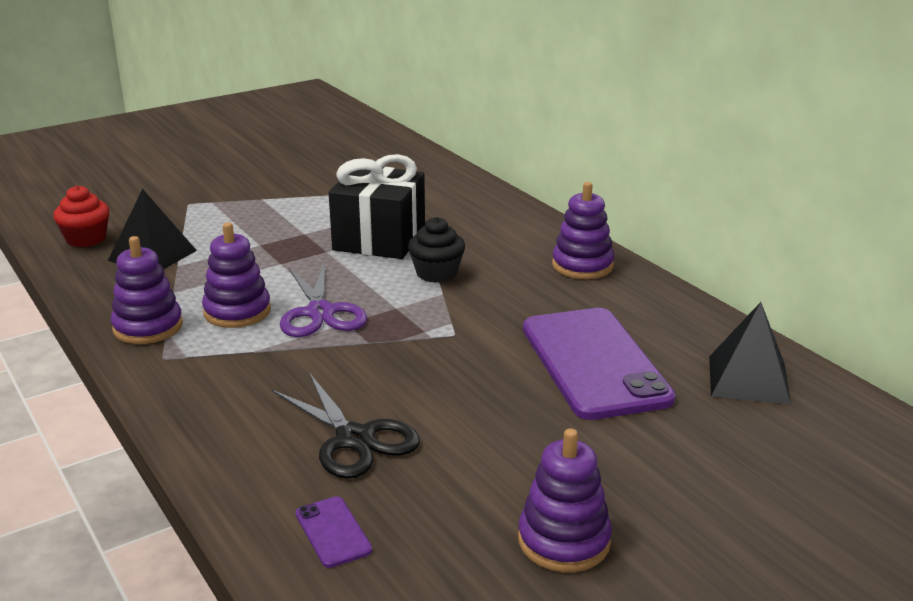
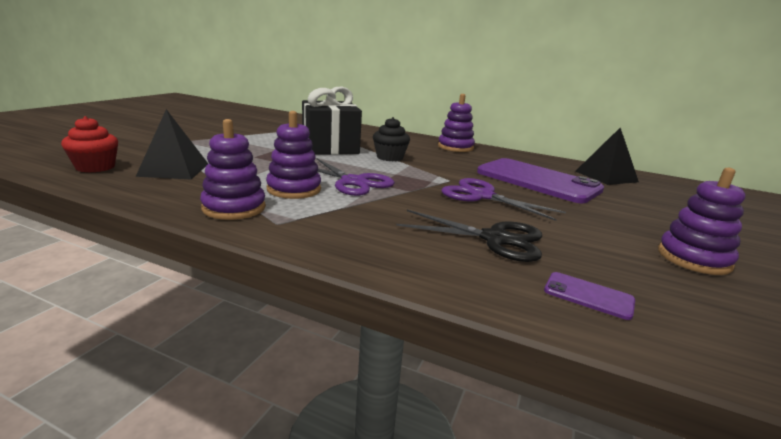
camera: 35 degrees left, 5 degrees down
none -> purple scissors [442,178,566,221]

